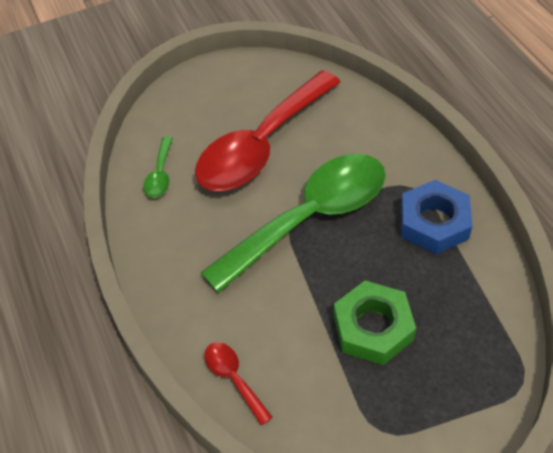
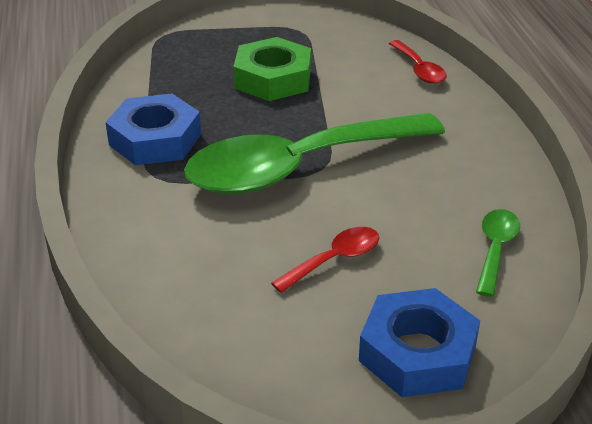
camera: 170 degrees left, 15 degrees down
red spoon [195,70,340,191] -> red spoon [271,227,379,293], size x0.41
none -> blue nut [359,288,480,397]

